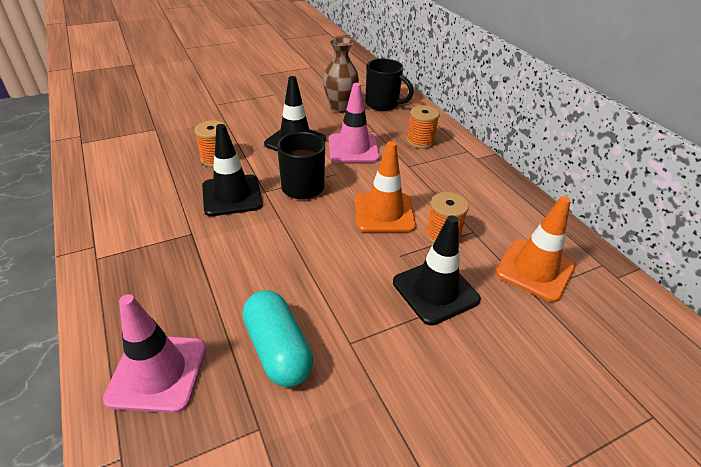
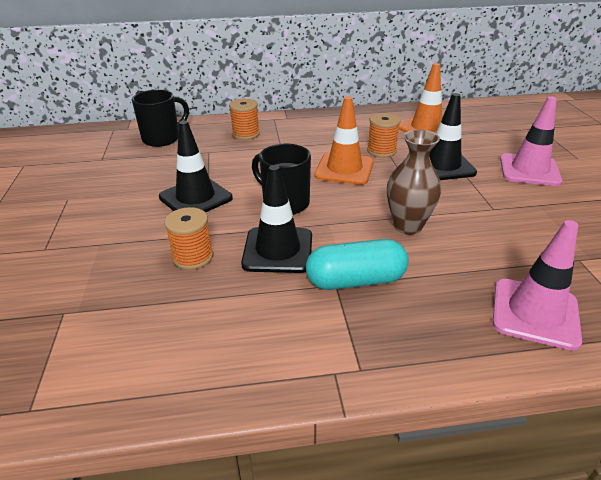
camera: 70 degrees left, 5 degrees down
turquoise capsule [242,290,313,387] -> turquoise capsule moved to [306,239,409,290]
brown vase [323,37,359,113] -> brown vase moved to [387,130,441,235]
pink traffic cone [329,83,380,163] -> pink traffic cone moved to [500,96,563,186]

